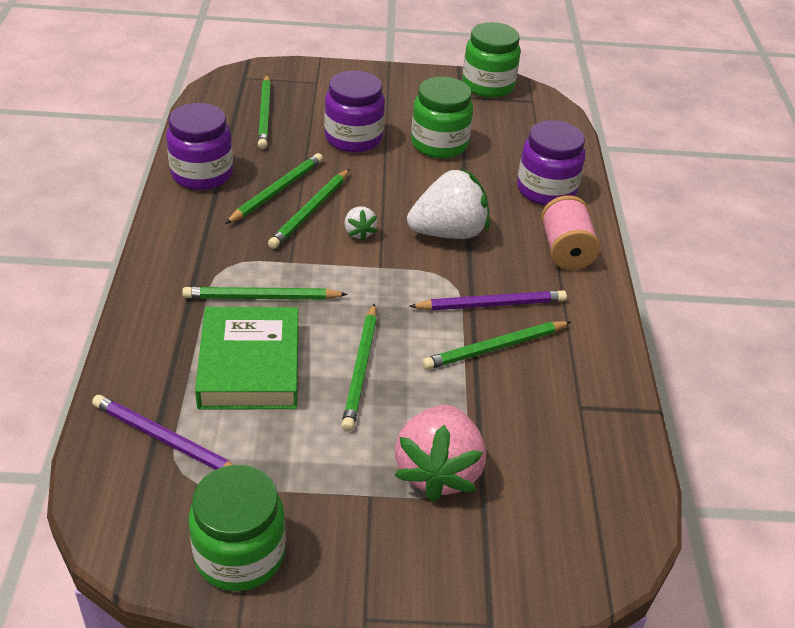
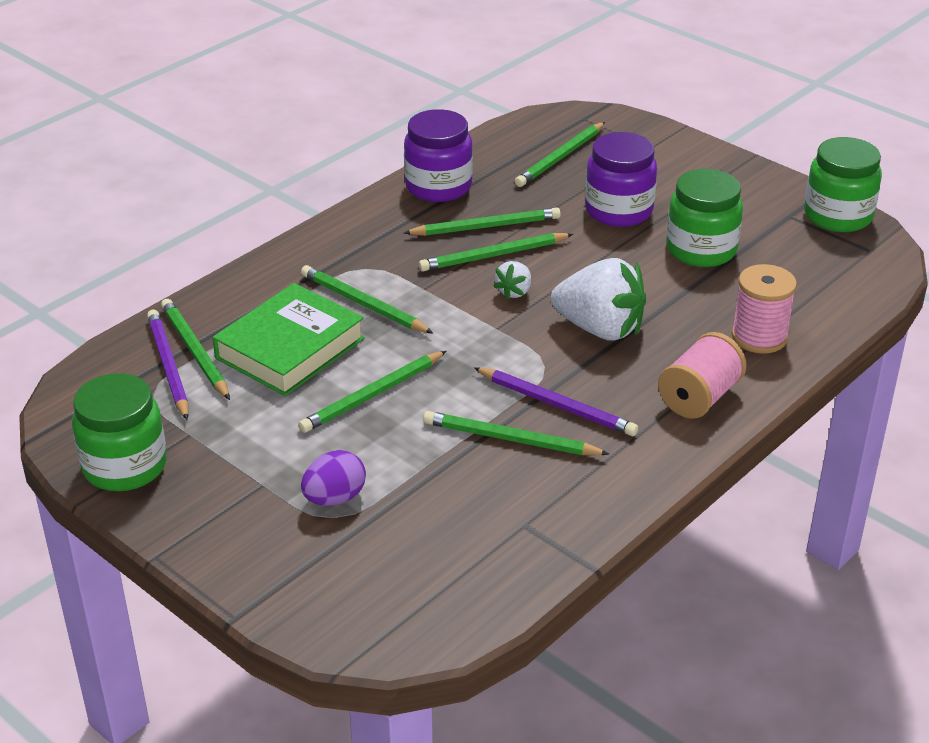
camera: 45 degrees right, 5 degrees down
pink strawberry [394,405,486,502] -> purple egg [301,450,366,506]
purple jar [517,120,585,205] -> pink spool [731,264,797,354]
none -> green pencil [161,299,230,400]

